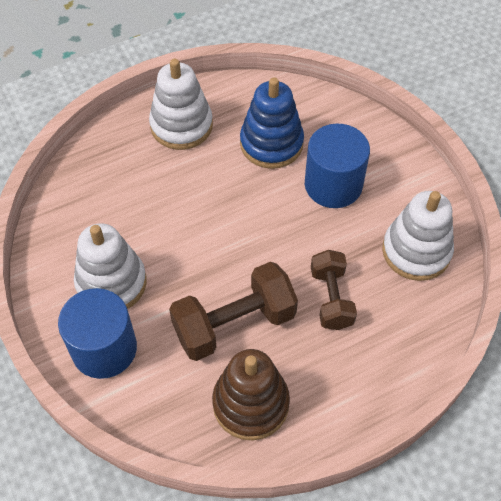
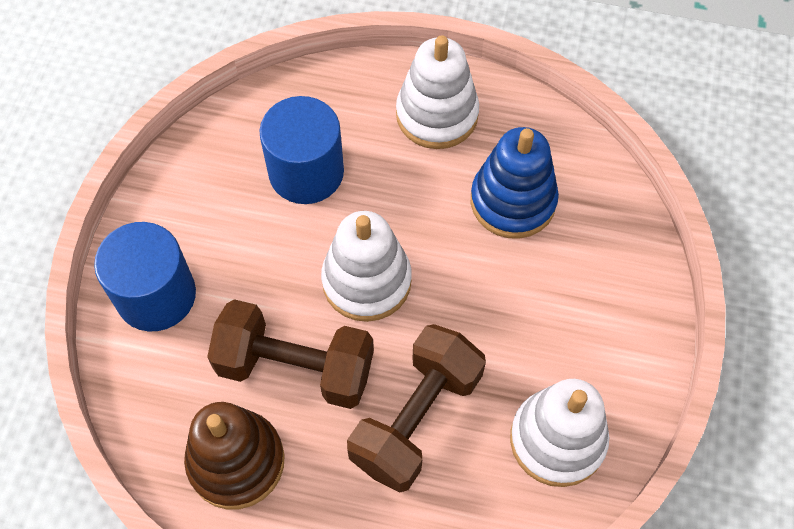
camera: 40 degrees right, 5 degrees up
white stacking toy [74,223,147,309] -> white stacking toy moved to [321,211,412,322]
blue cylinder [305,124,370,208] -> blue cylinder moved to [259,96,344,204]
brown dumbbell [311,250,357,330] -> brown dumbbell [347,324,486,492], size x1.56

